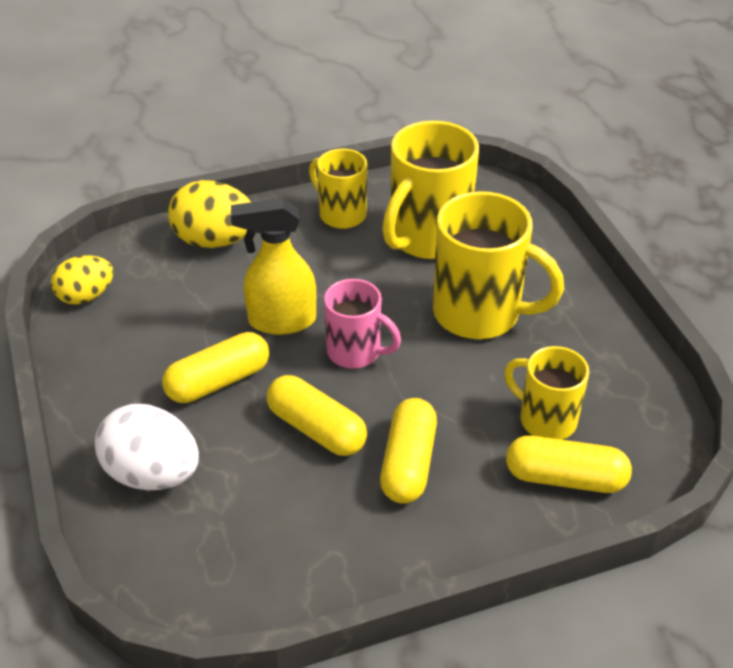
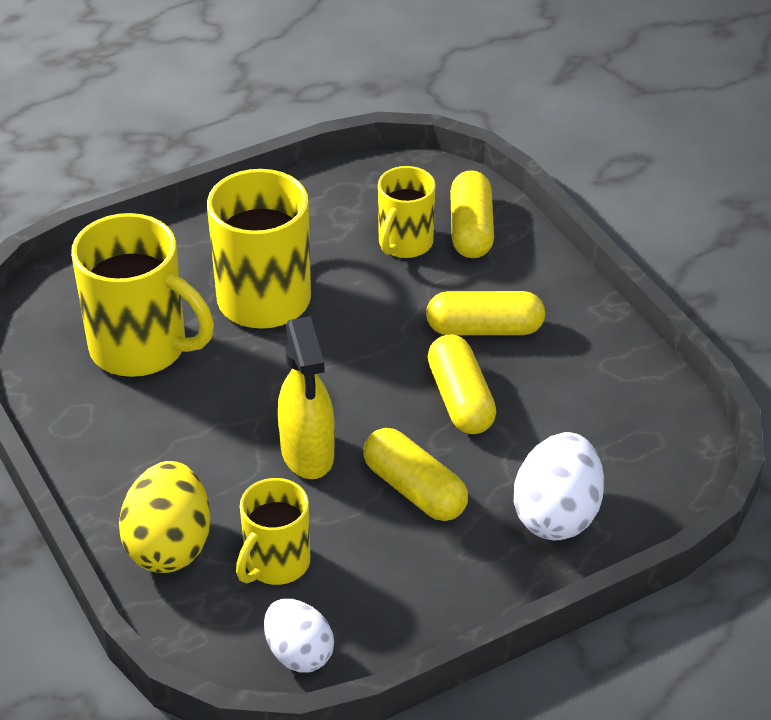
camera: 100 degrees left, 0 degrees up
yellow egg [51,255,113,305] -> white egg [264,599,334,673]
yellow capsule [267,375,367,456] -> yellow capsule turned 45 degrees counterclockwise [427,334,496,434]
yellow mug [309,149,367,229] -> yellow mug moved to [236,478,310,585]
pink mug [324,279,401,369] -> none

